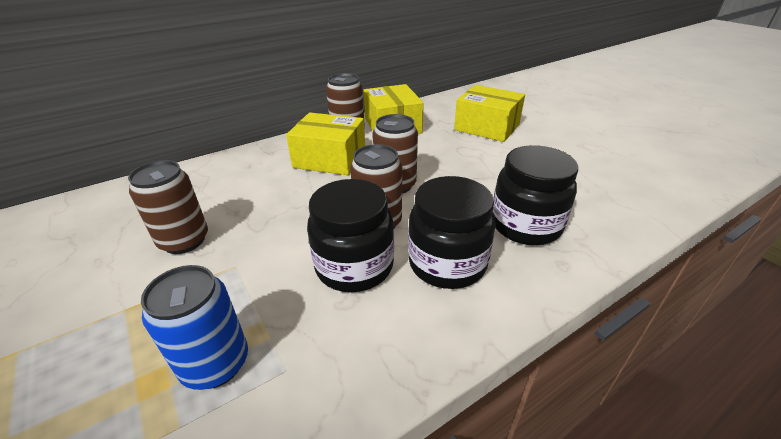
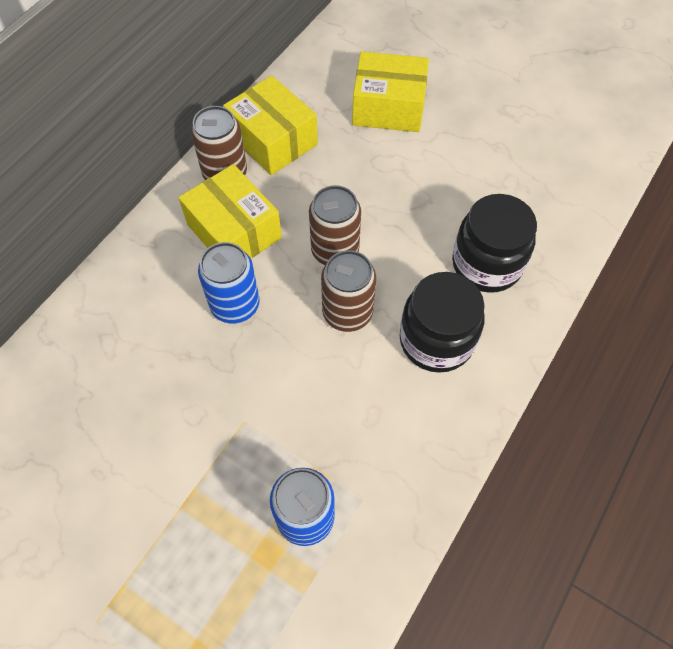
camera: 25 degrees left, 25 degrees up
brown can [128,160,208,254] -> none
yellow box [286,113,365,175] -> yellow box turned 60 degrees clockwise [178,164,282,258]
black jar [307,179,394,292] -> none
none -> blue can [198,242,260,323]

